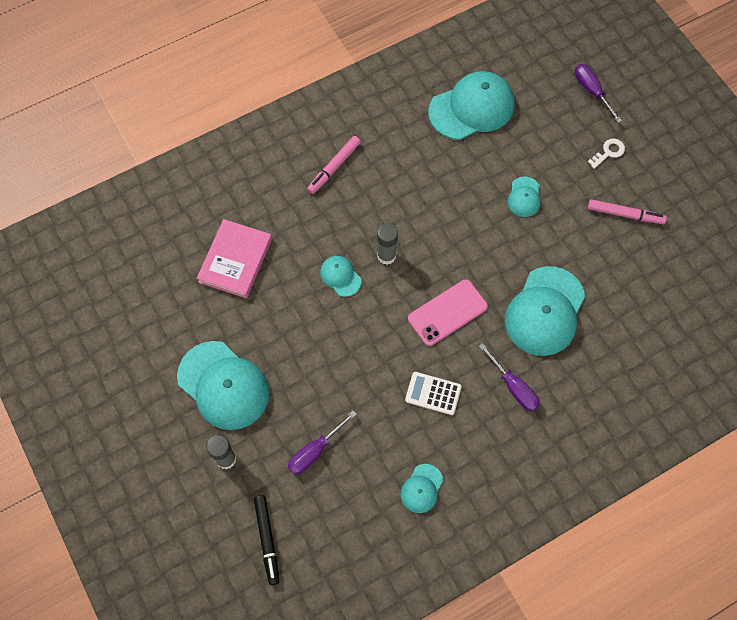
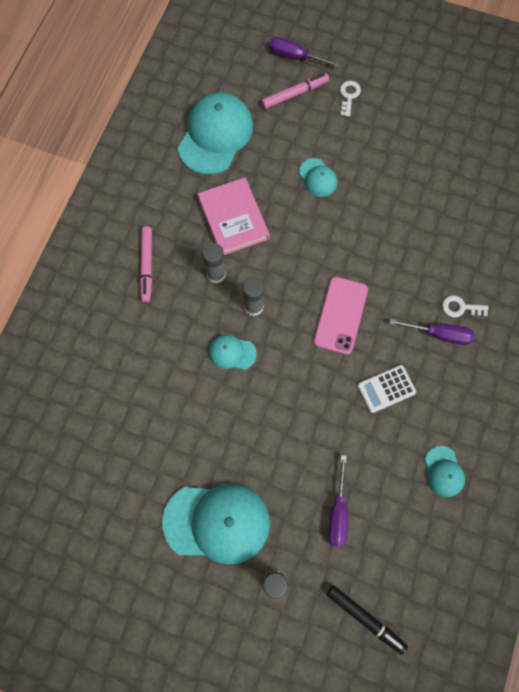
camera: 40 degrees left, 5 degrees up
pink book [197,219,272,298] -> pink book moved to [198,177,270,255]
turquoise cap [505,266,585,356] -> none
pink marker [588,199,667,224] -> pink marker moved to [261,73,329,109]
none -> grey glue stick [202,243,226,284]
none -> white key [442,295,489,317]

